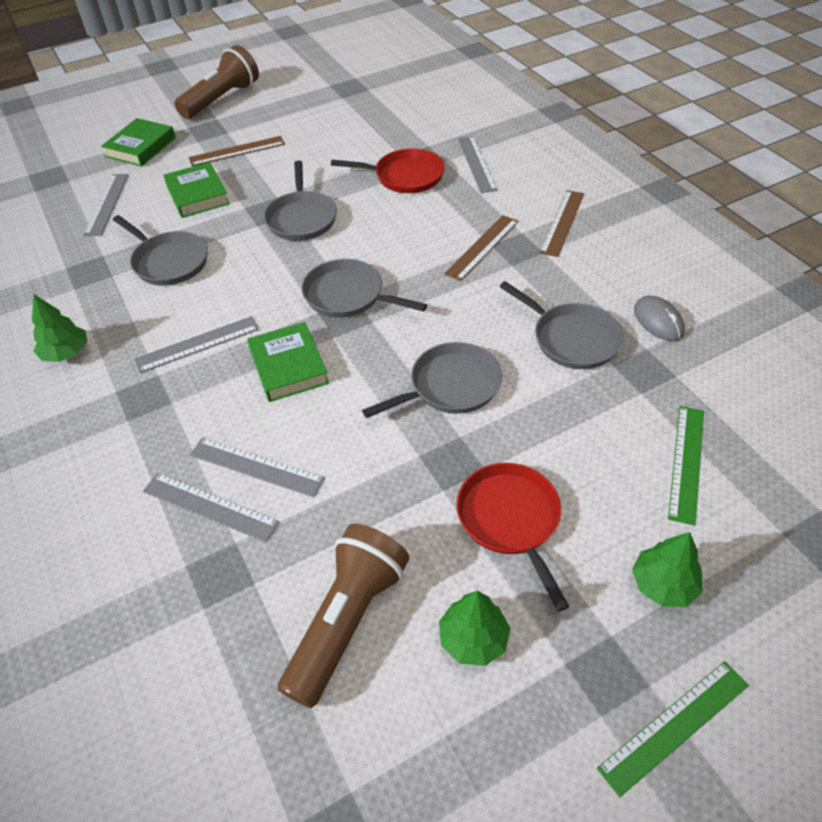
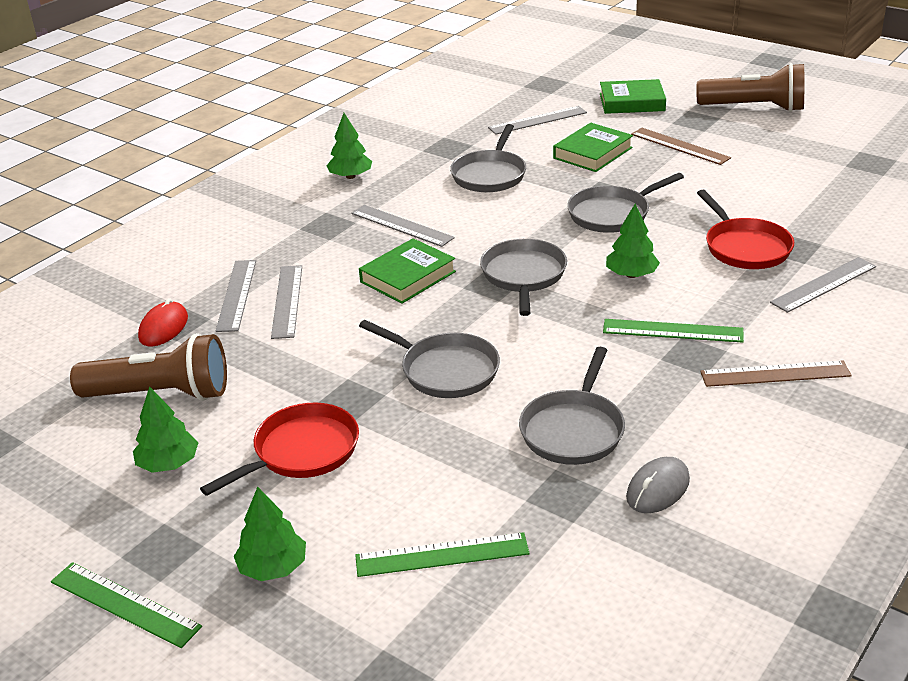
camera: 65 degrees right, 15 degrees down
brown ruler [444,215,519,281] -> green ruler [603,319,744,343]
none -> red mouse [138,298,188,346]
none -> green tree [606,204,660,278]

